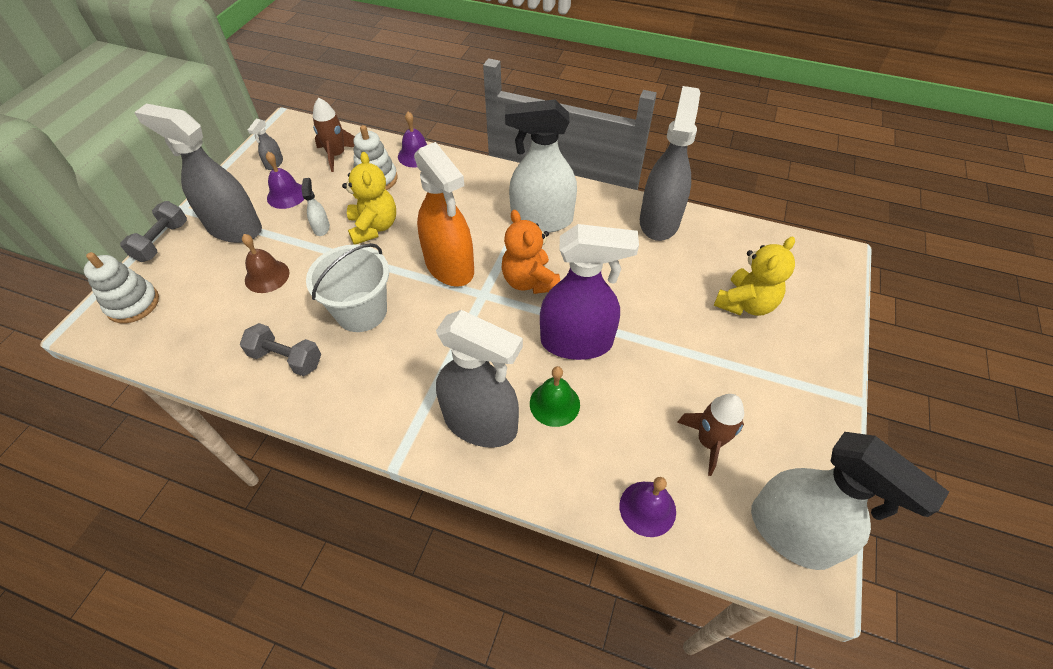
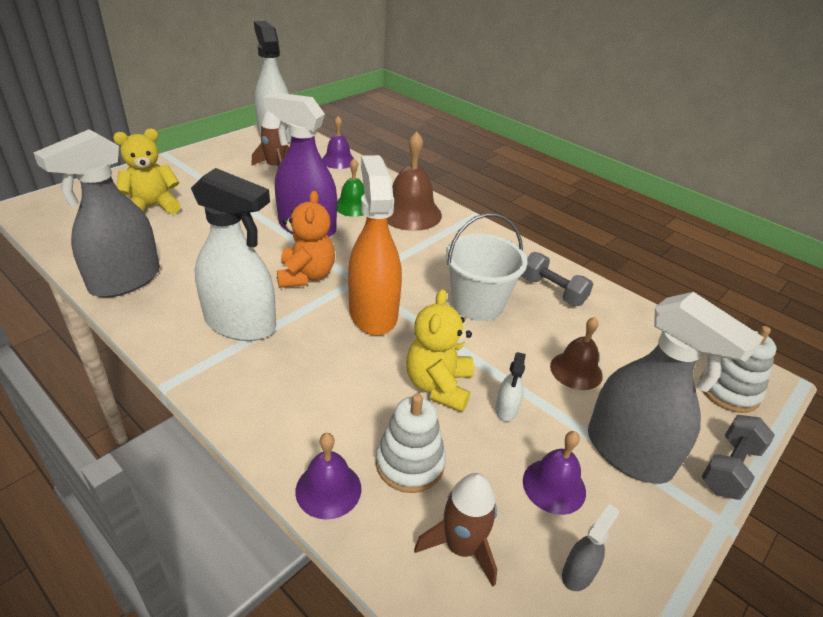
camera: 160 degrees left, 15 degrees down
grey spray bottle [436,310,523,448] -> brown bell [387,132,442,231]

